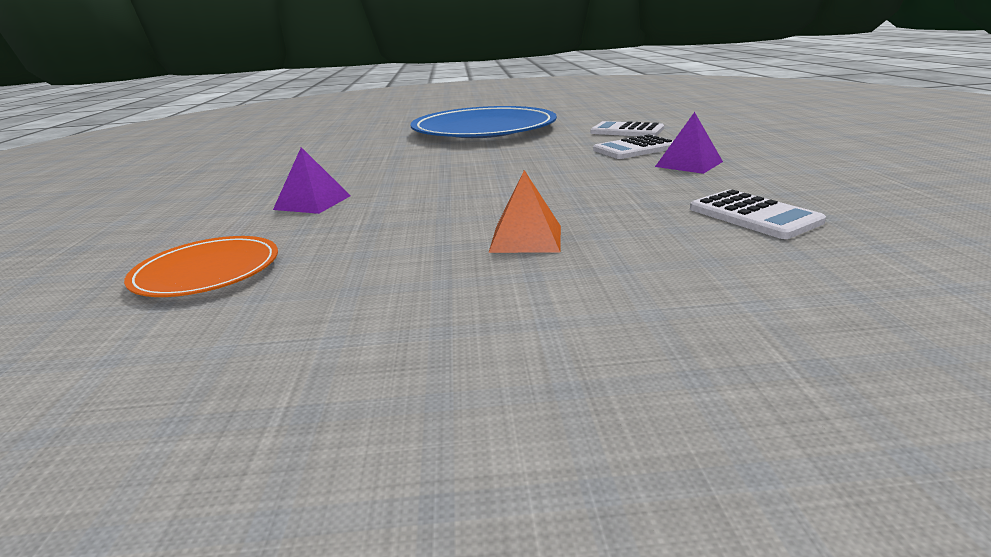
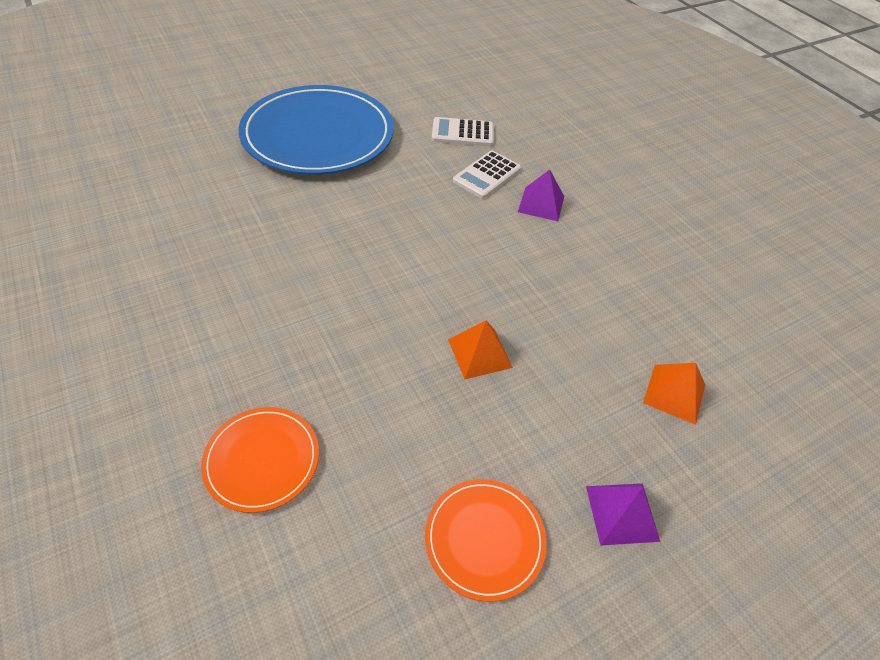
camera: 30 degrees left, 25 degrees up
purple pyramid [273,147,351,214] -> purple pyramid moved to [586,483,660,546]
white calculator [690,190,826,239] -> none
none -> orange plate [425,479,547,602]
none -> orange pyramid [643,363,705,425]

